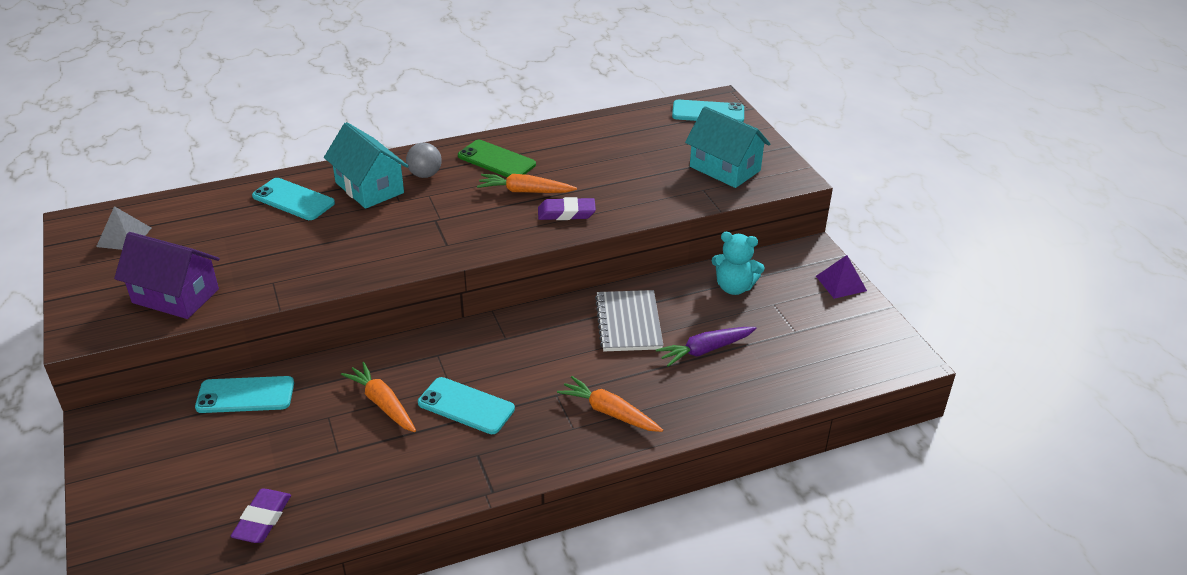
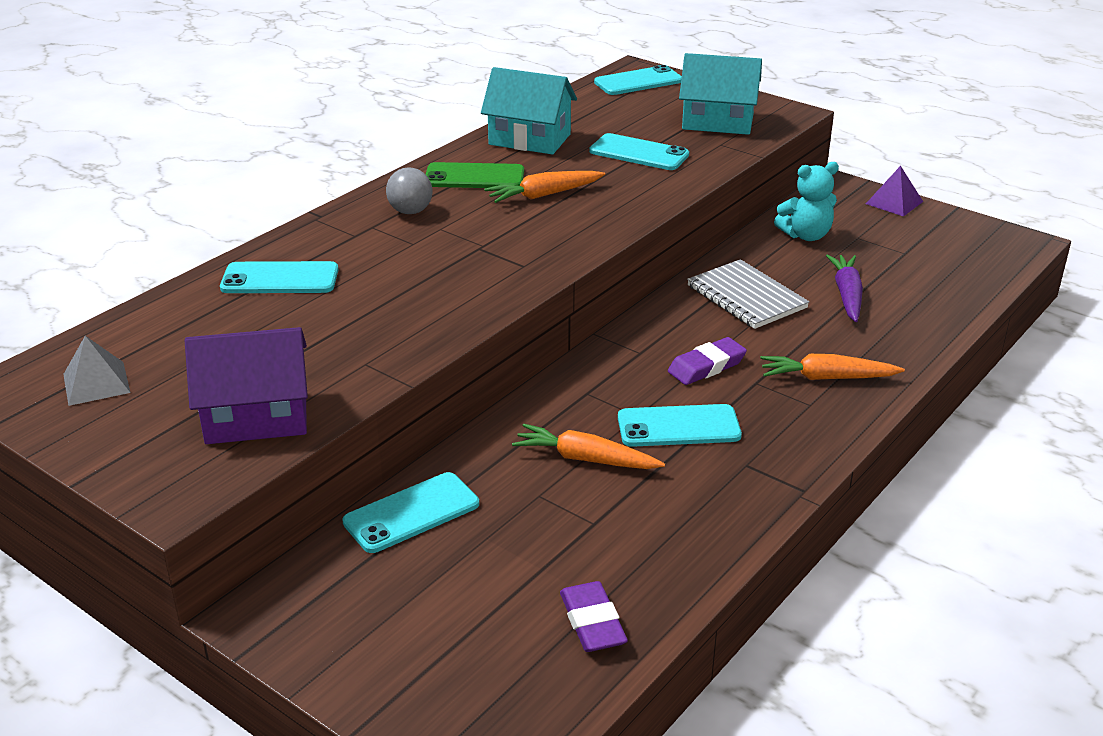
camera: 30 degrees left, 5 degrees down
turquoise house [324,122,409,209] -> turquoise house moved to [481,67,577,155]
purple eraser [538,197,596,220] -> purple eraser moved to [668,337,747,385]
purple carrot [656,327,756,367] -> purple carrot turned 150 degrees clockwise [826,254,863,322]
none -> turquoise phone [589,133,689,170]

